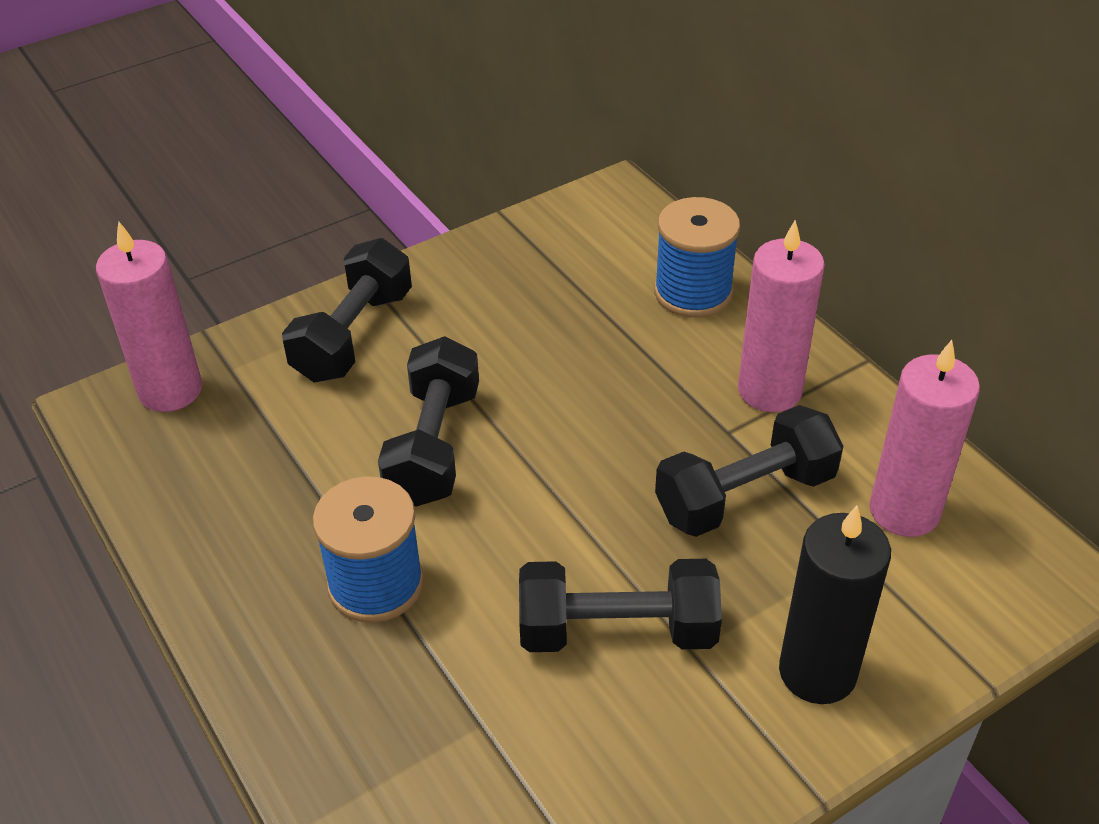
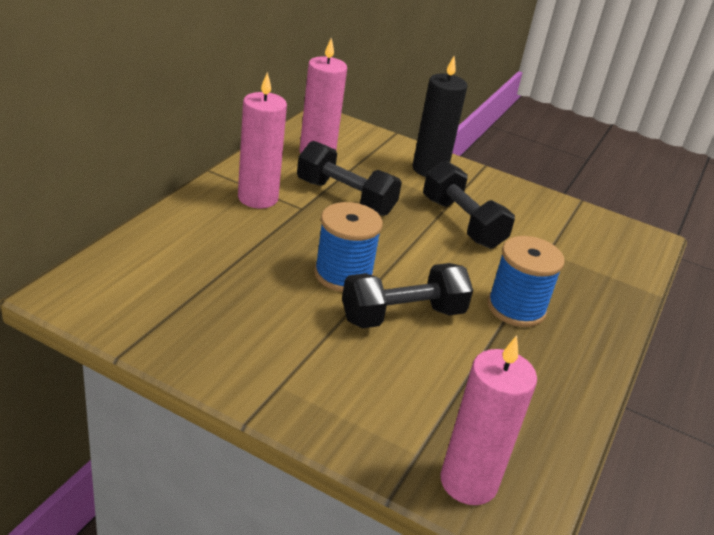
camera: 125 degrees left, 10 degrees down
black dumbbell [282,238,412,383] -> none
blue spool [654,197,740,318] -> blue spool moved to [314,202,383,292]

